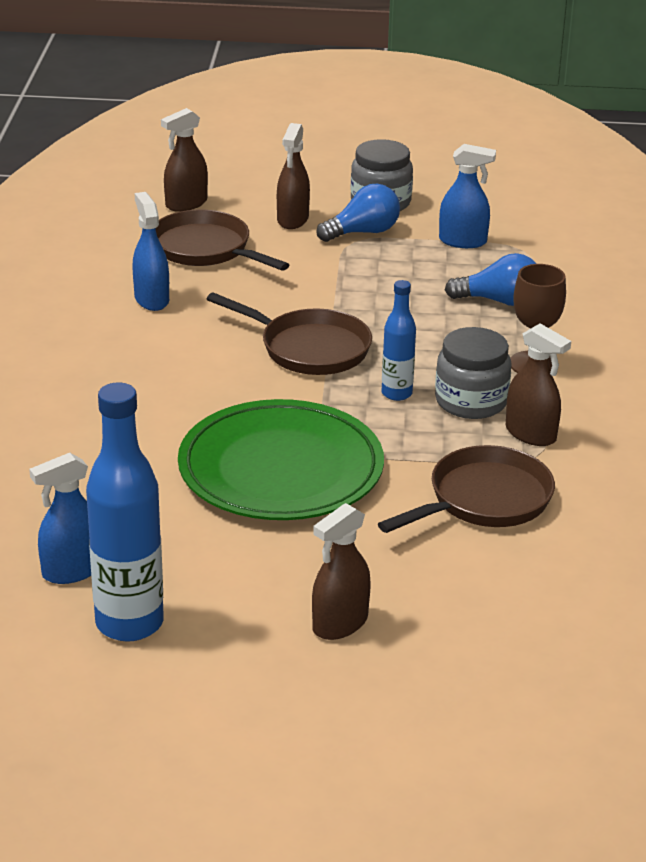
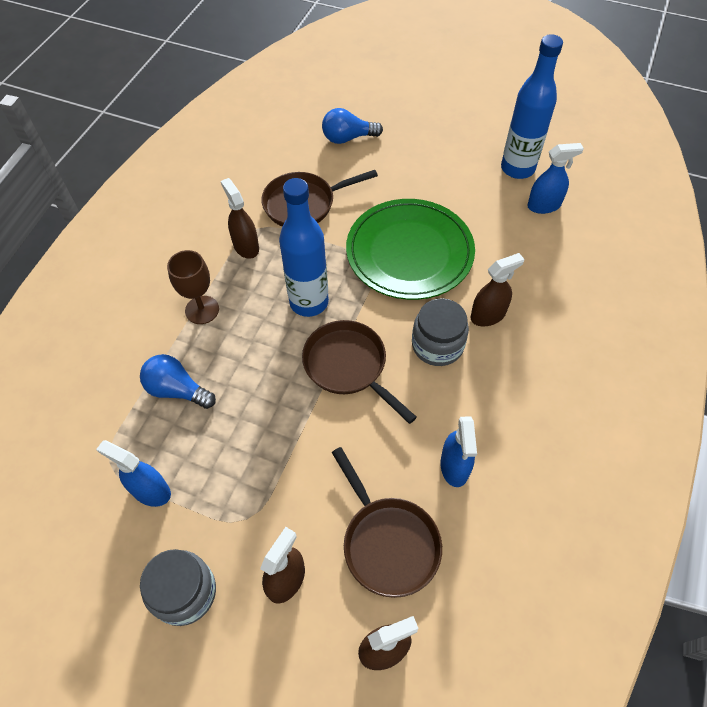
camera: 160 degrees left, 25 degrees up
brown spray bottle [312,503,371,640] -> brown spray bottle moved to [471,253,524,327]
blue light bulb [316,184,400,242] -> blue light bulb moved to [322,108,383,144]
blue bottle [382,280,416,401] -> blue bottle [279,178,329,317], size x1.82
grey jar [435,327,512,419] -> grey jar moved to [412,298,469,366]

